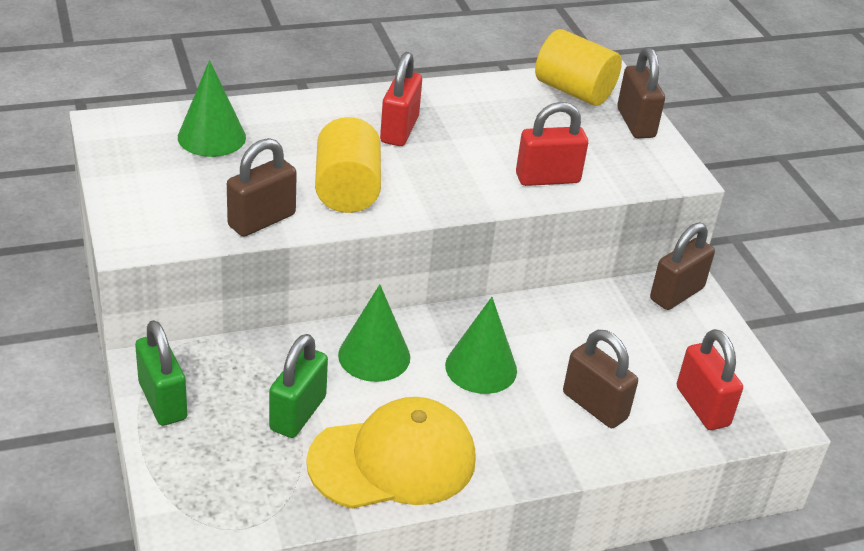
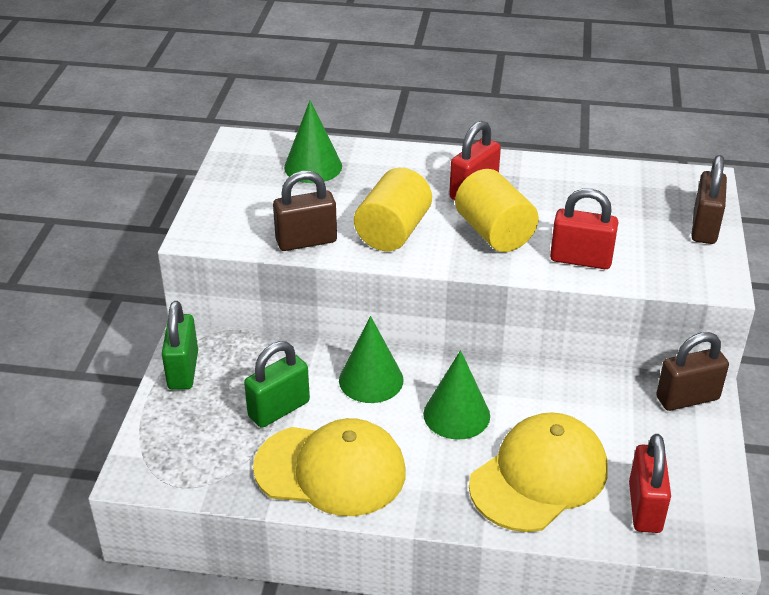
camera: 30 degrees right, 0 degrees up
yellow cylinder [535,29,622,106] -> yellow cylinder moved to [455,169,539,252]
brown padlock [563,330,638,428] -> yellow cap [469,412,607,532]

